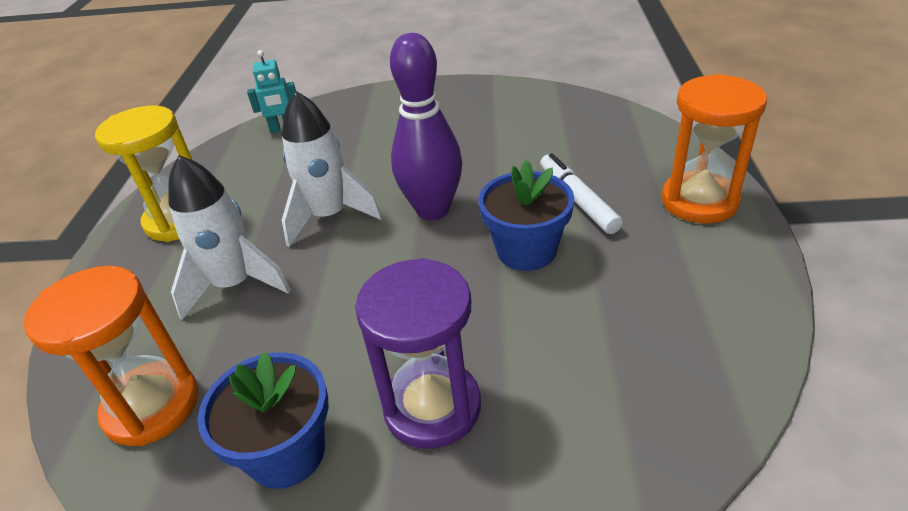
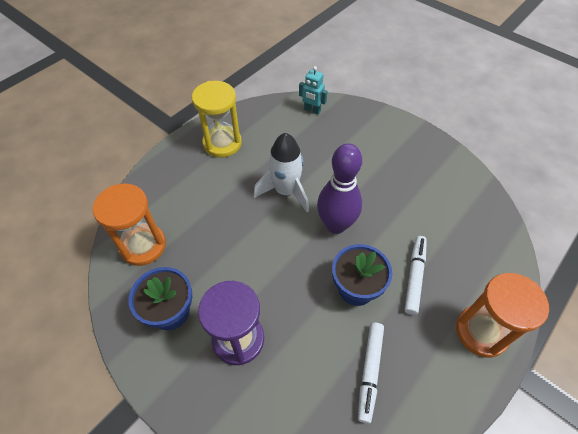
camera: 35 degrees right, 15 degrees up
white rocket [168,155,291,320] -> none
none -> white marker [358,323,384,424]

